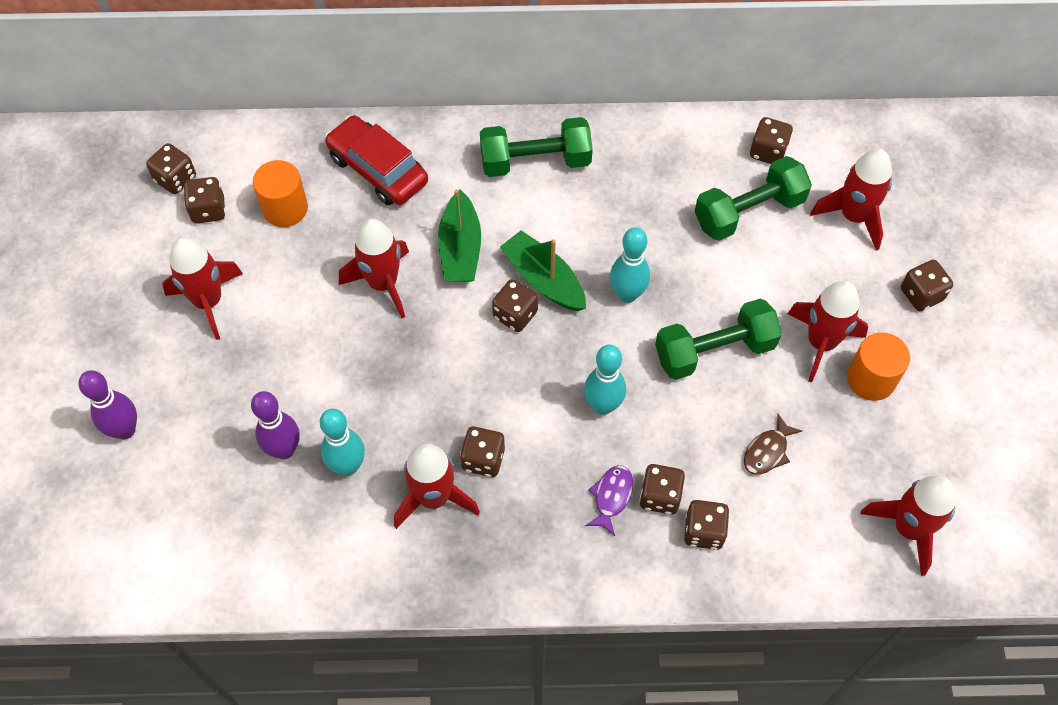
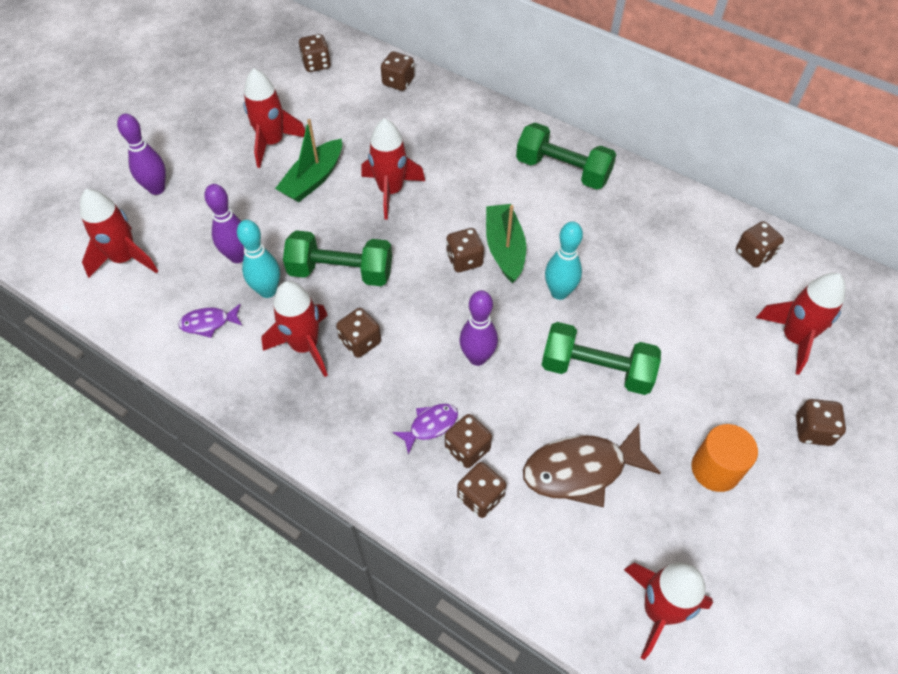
camera: 35 degrees right, 5 degrees down
brown dice [184,177,226,223] -> brown dice moved to [381,51,414,91]
orange cylinder [253,160,308,227] -> none
red car [325,115,428,205] -> none
green boat [438,189,481,282] -> green boat moved to [275,119,342,202]
turquoise bowling pin [584,345,626,415] -> purple bowling pin [459,290,498,366]
green dumbbell [695,156,812,241] -> green dumbbell moved to [283,230,392,286]
brown fish [744,414,802,475] -> brown fish [523,424,661,507], size x1.93
red rocket [787,281,868,382] -> red rocket moved to [80,189,158,278]
none -> purple fish [178,304,242,338]

